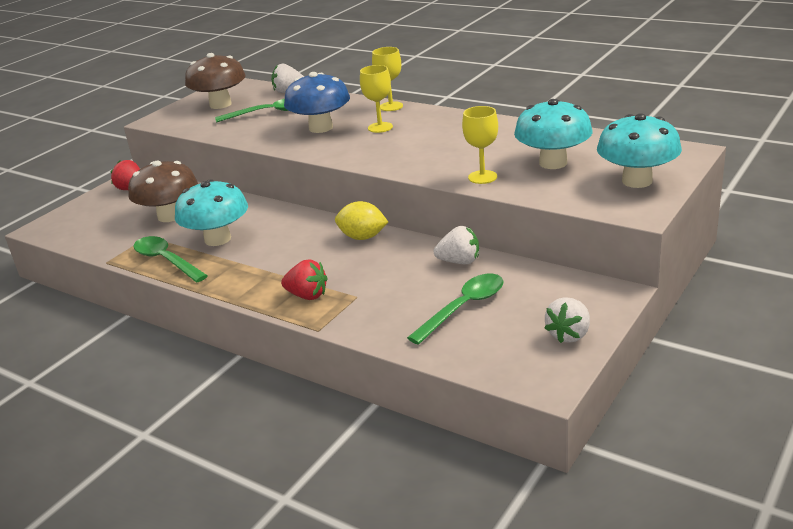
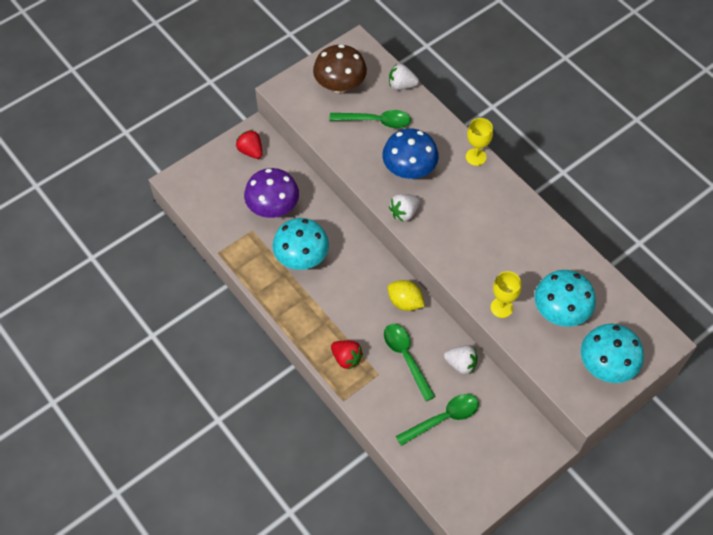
camera: 15 degrees right, 30 degrees up
brown mushroom [128,161,198,222] -> purple mushroom [244,168,299,218]
green spoon [133,236,208,282] -> green spoon moved to [384,324,435,401]
yellow goblet [360,65,393,133] -> none
white strawberry [544,297,590,343] -> white strawberry moved to [389,194,420,222]

